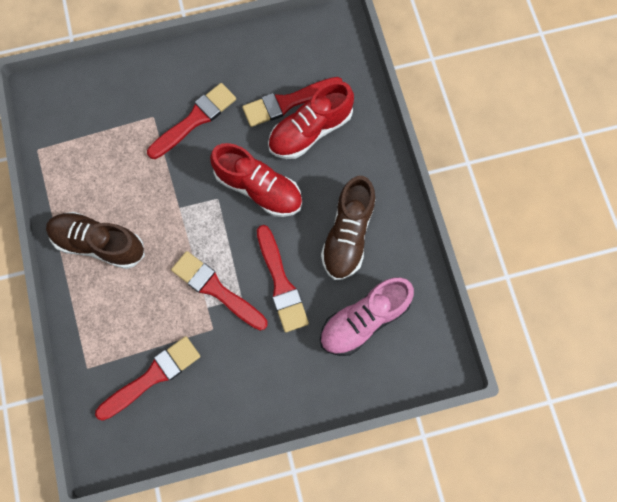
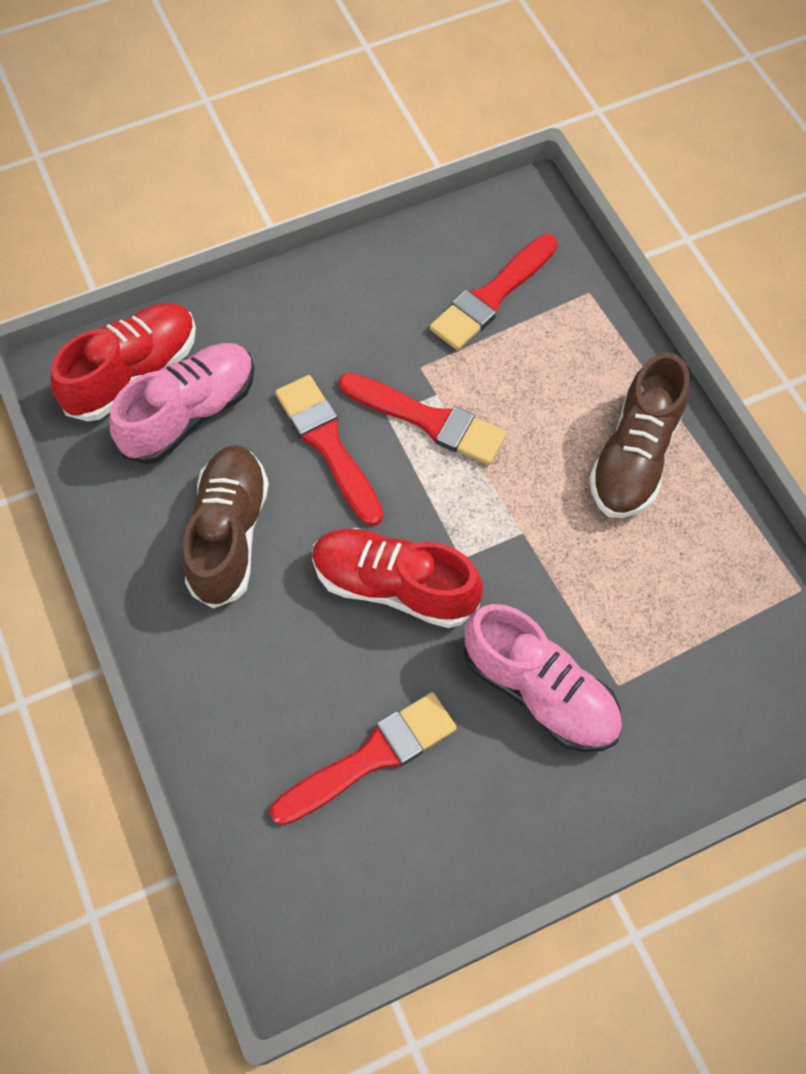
camera: 170 degrees right, 10 degrees down
brown shoe [46,212,145,269] -> brown shoe turned 105 degrees clockwise [589,352,690,518]
red brush [147,83,236,159] -> pink shoe [463,604,622,752]
red shoe [268,81,354,159] -> red shoe moved to [50,303,196,421]

